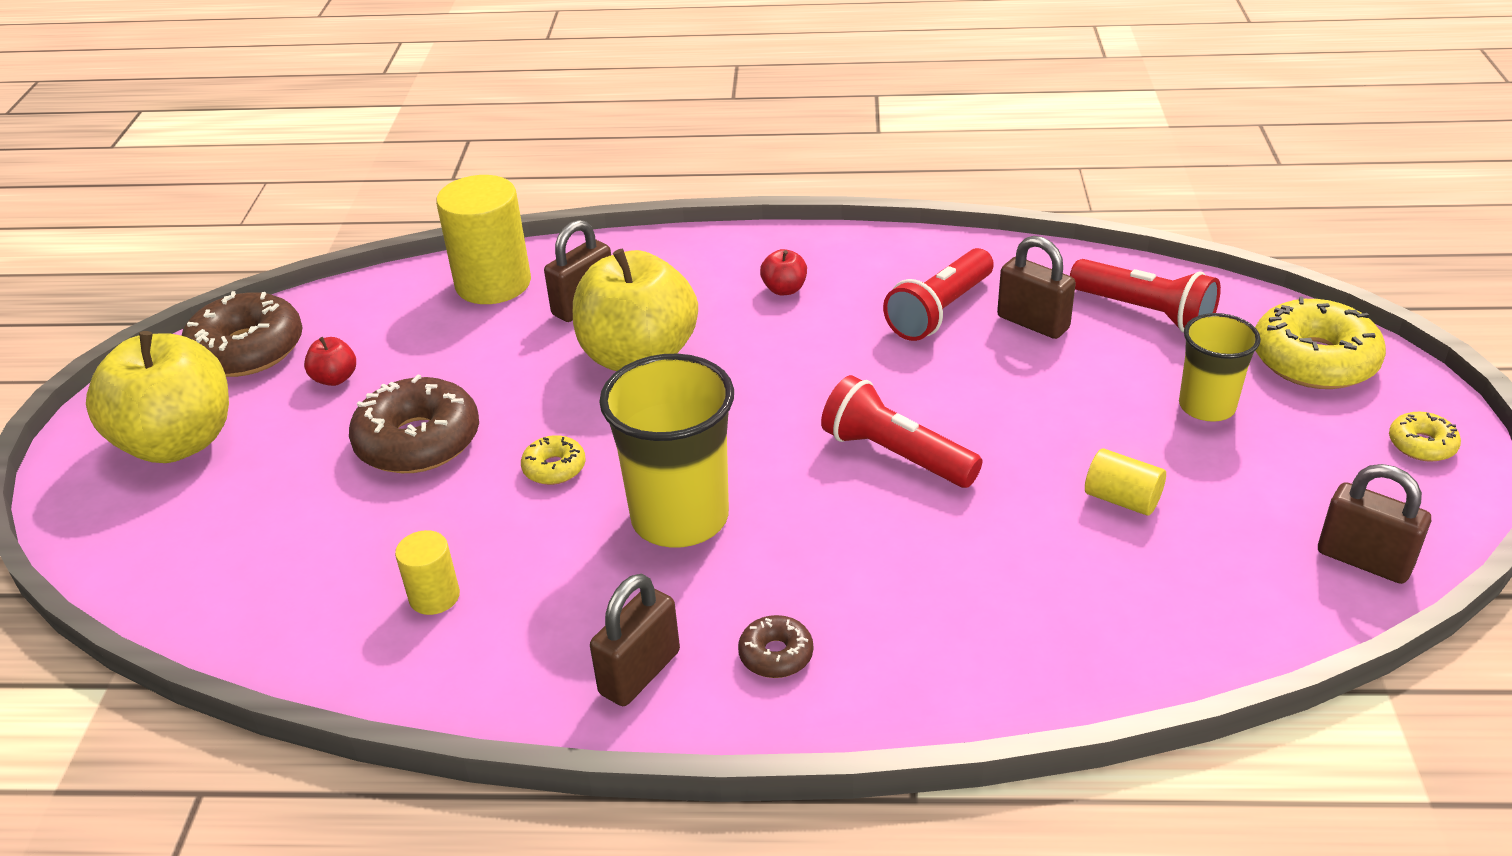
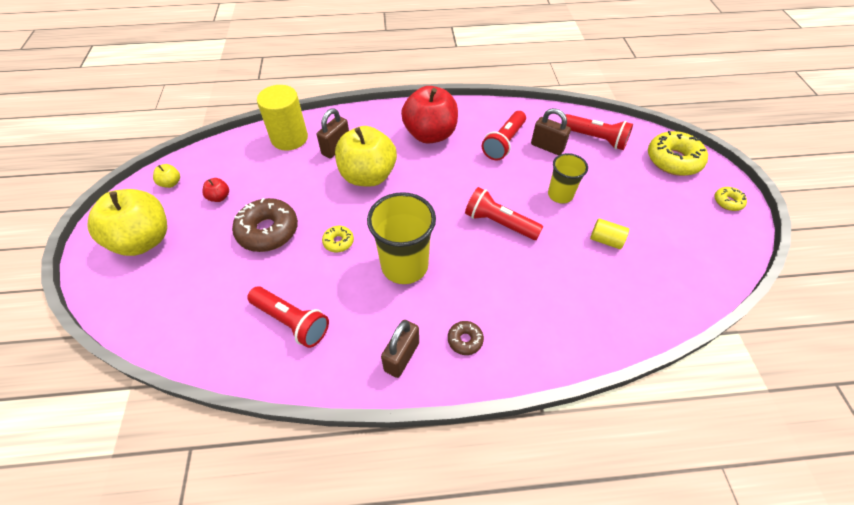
camera: 10 degrees left, 15 degrees up
brown donut [181,291,303,377] -> yellow apple [153,164,180,188]
yellow cylinder [395,530,460,615] -> red flashlight [247,286,329,348]
red apple [760,249,807,295] -> red apple [401,86,458,144], size x2.49
yellow cup [1179,313,1261,422] -> yellow cup moved to [548,153,588,204]
brown padlock [1318,464,1431,584] -> none

